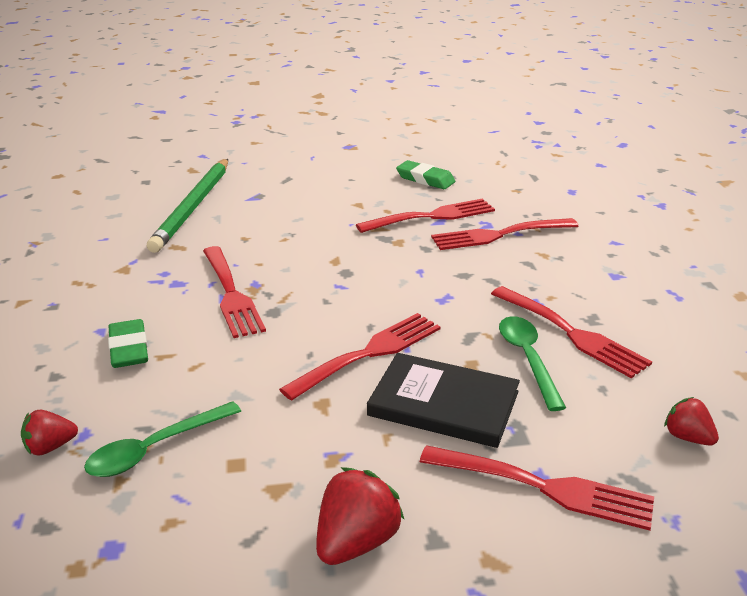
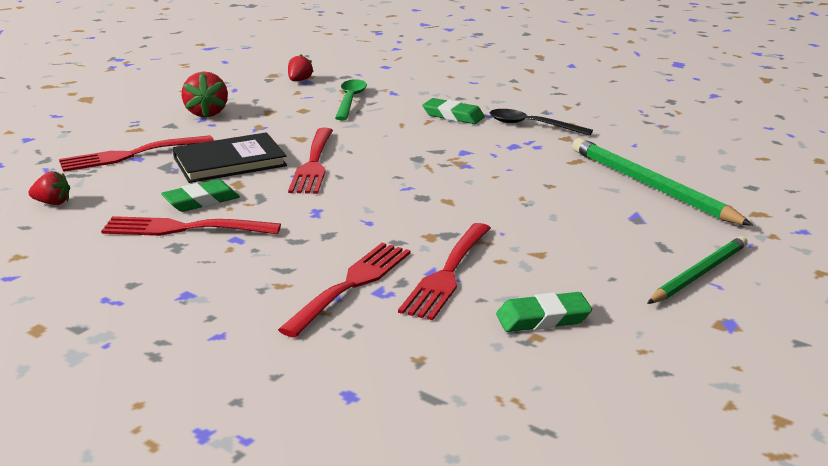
camera: 135 degrees right, 5 degrees down
red strawberry [21,410,78,456] -> red strawberry moved to [288,54,314,81]
red fork [203,246,266,338] -> none
green spoon [499,316,566,411] -> green eraser [161,179,240,212]
none -> black spoon [490,109,593,136]
none -> green pencil [647,236,748,304]

